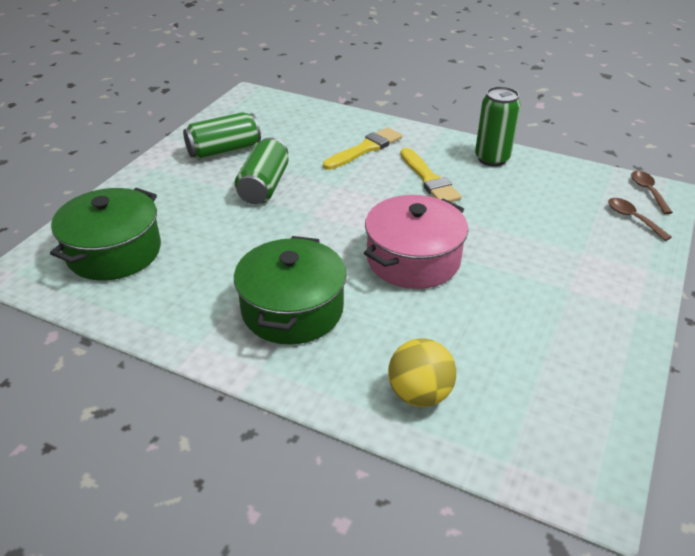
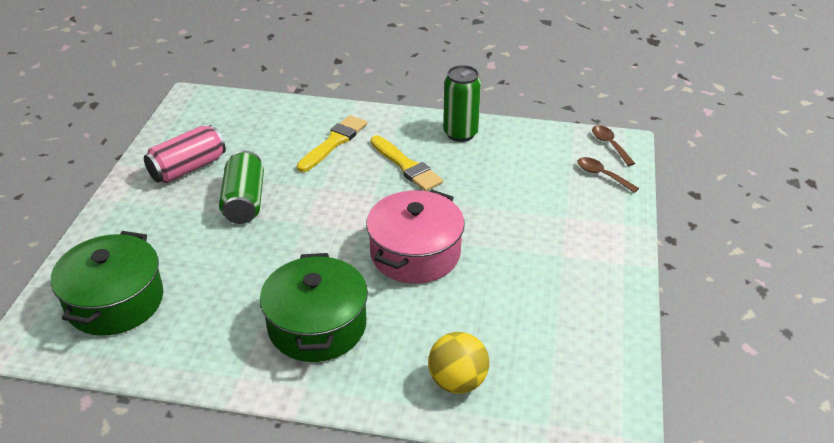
camera: 15 degrees left, 0 degrees up
green can [183,112,261,160] -> pink can [144,125,226,183]

